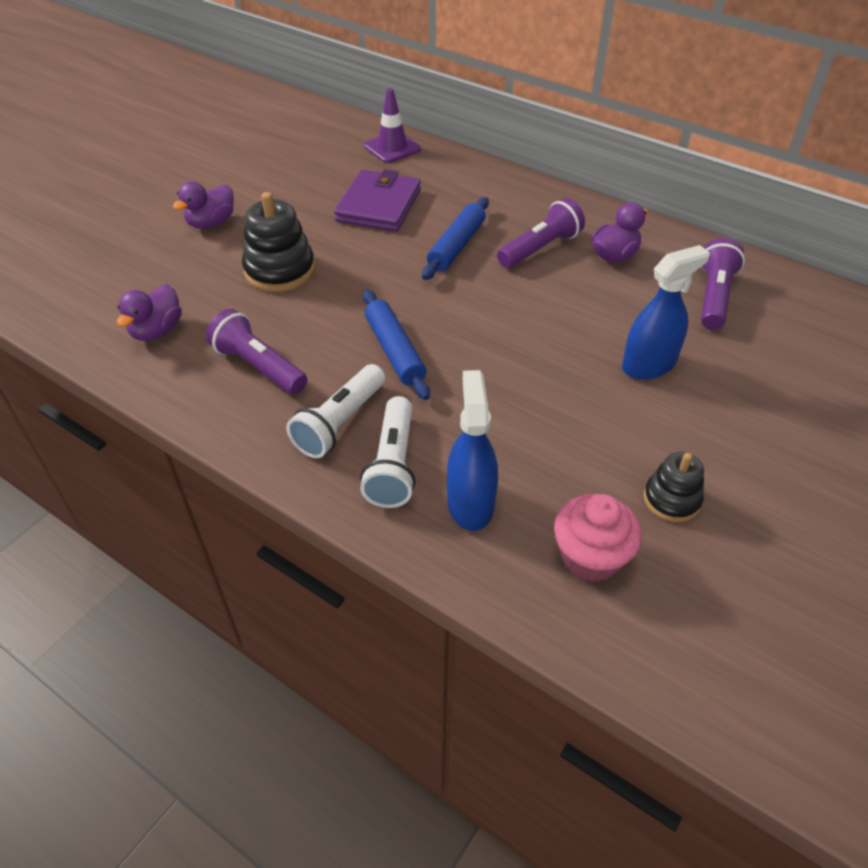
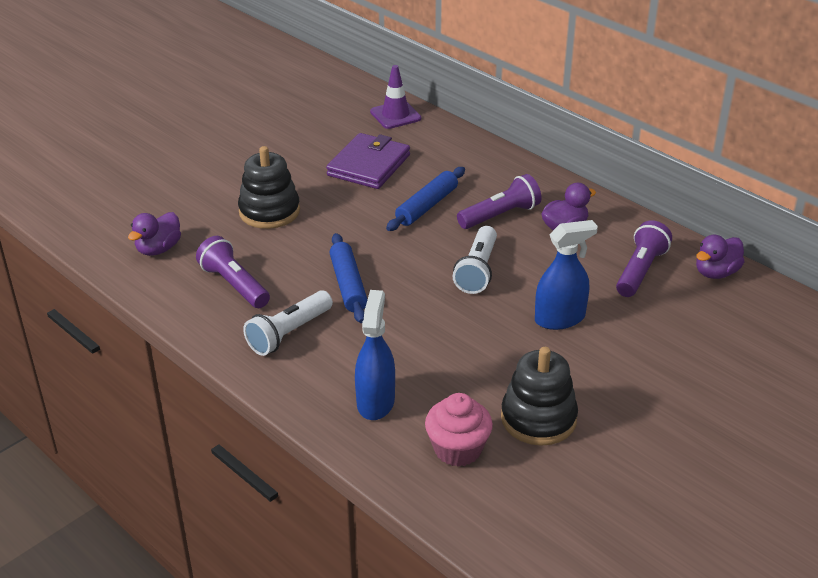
camera: 10 degrees right, 10 degrees down
purple duck [173,181,234,229] -> purple duck moved to [696,234,745,279]
white flashlight [360,396,415,508] -> white flashlight moved to [453,226,497,294]
black stacking toy [644,452,704,522] -> black stacking toy [501,347,578,446], size x1.63

